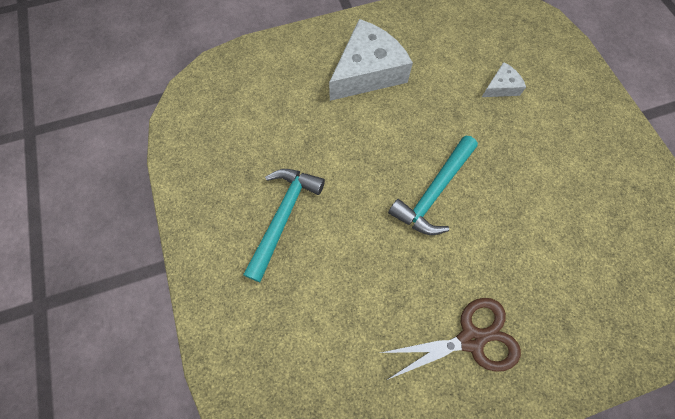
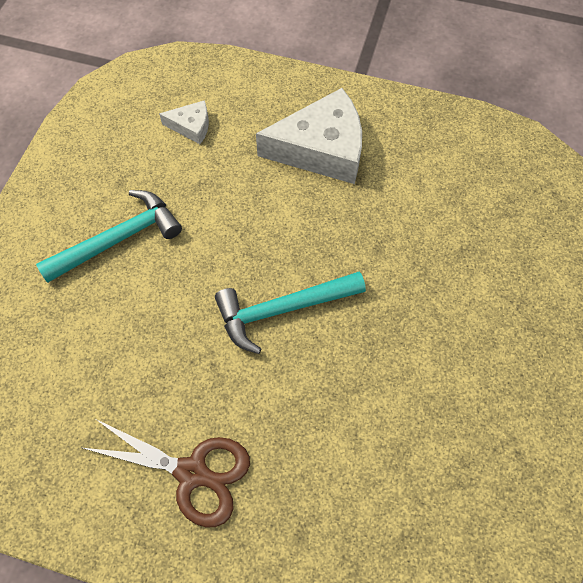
camera: 35 degrees right, 5 degrees down
white cheese [482,62,526,97] -> white cheese moved to [159,100,209,144]

